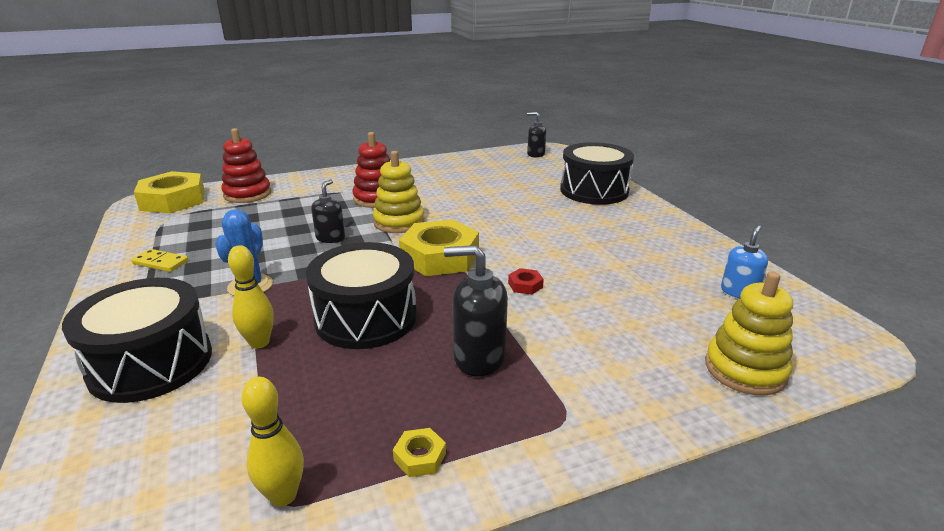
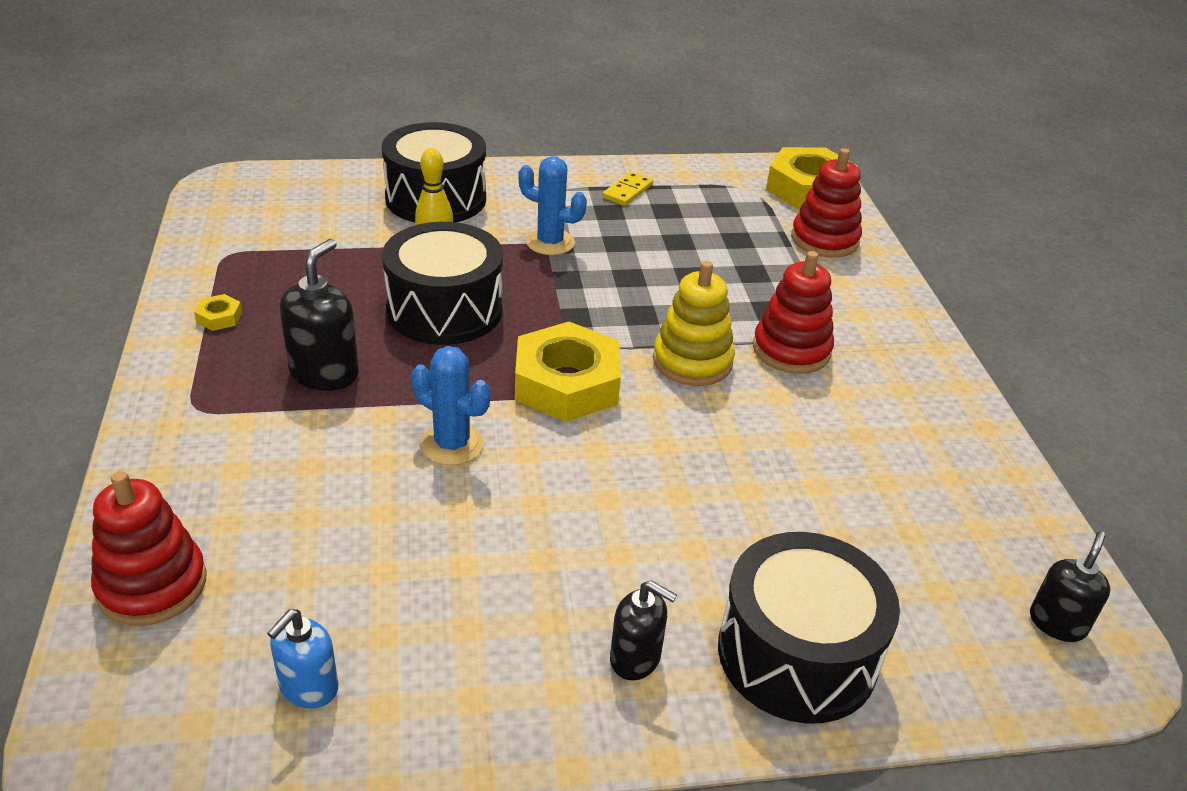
camera: 100 degrees right, 10 degrees up
yellow bowling pin [241,377,304,507] -> none
black soap dispenser [311,179,345,243] -> black soap dispenser moved to [610,580,677,680]
red nut [508,268,544,295] -> blue cactus [411,346,490,465]
yellow stacking toy [705,272,793,396] -> red stacking toy [91,471,207,626]
blue soap dispenser [721,225,768,298] -> blue soap dispenser turned 75 degrees clockwise [267,609,338,709]

